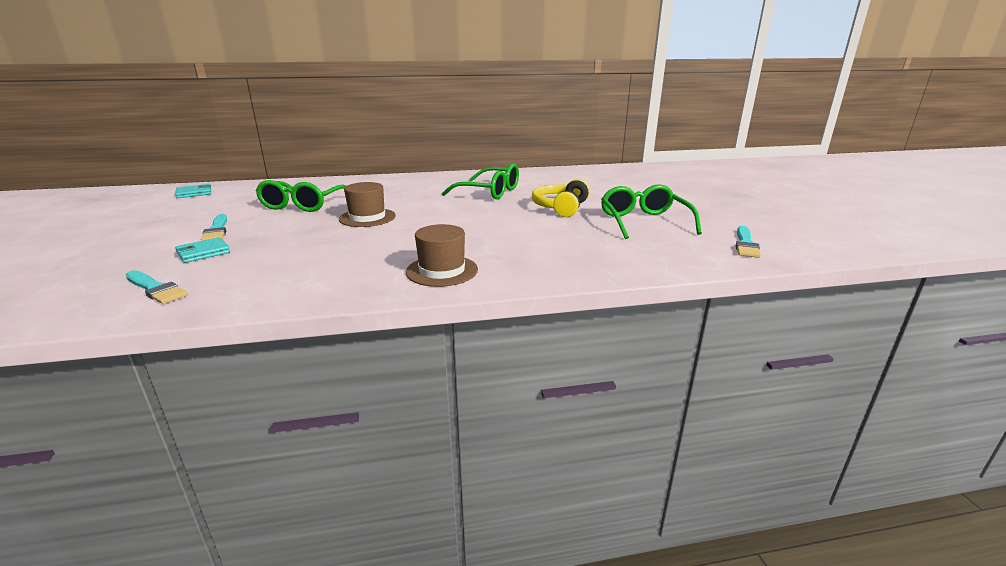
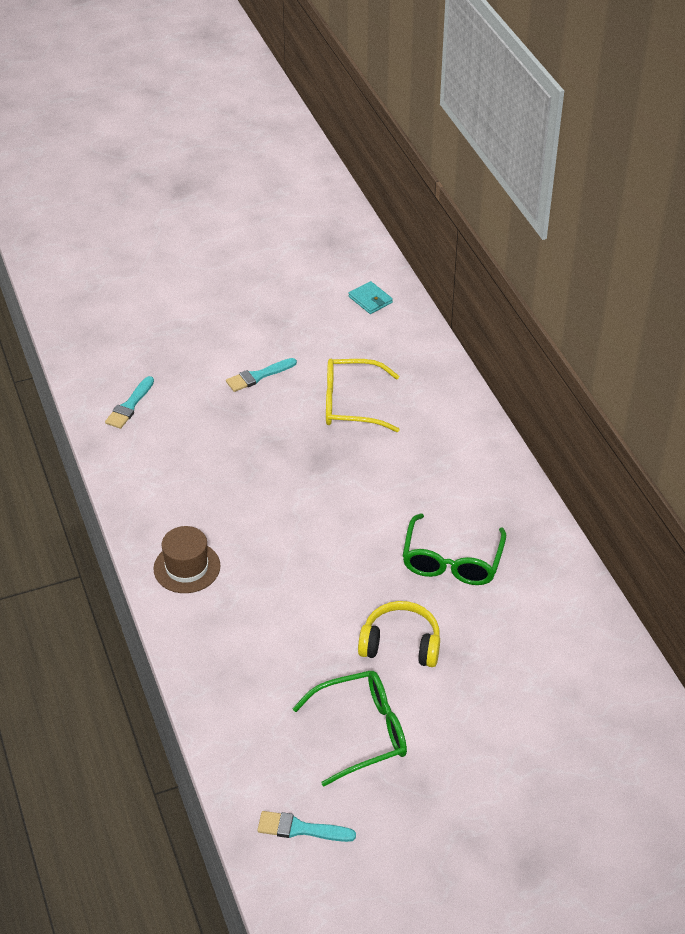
camera: 80 degrees right, 20 degrees up
turquoise wallet [175,237,230,263] -> none
green glasses [256,180,346,212] -> yellow glasses [326,359,400,432]
brown hat [339,182,396,227] -> none

